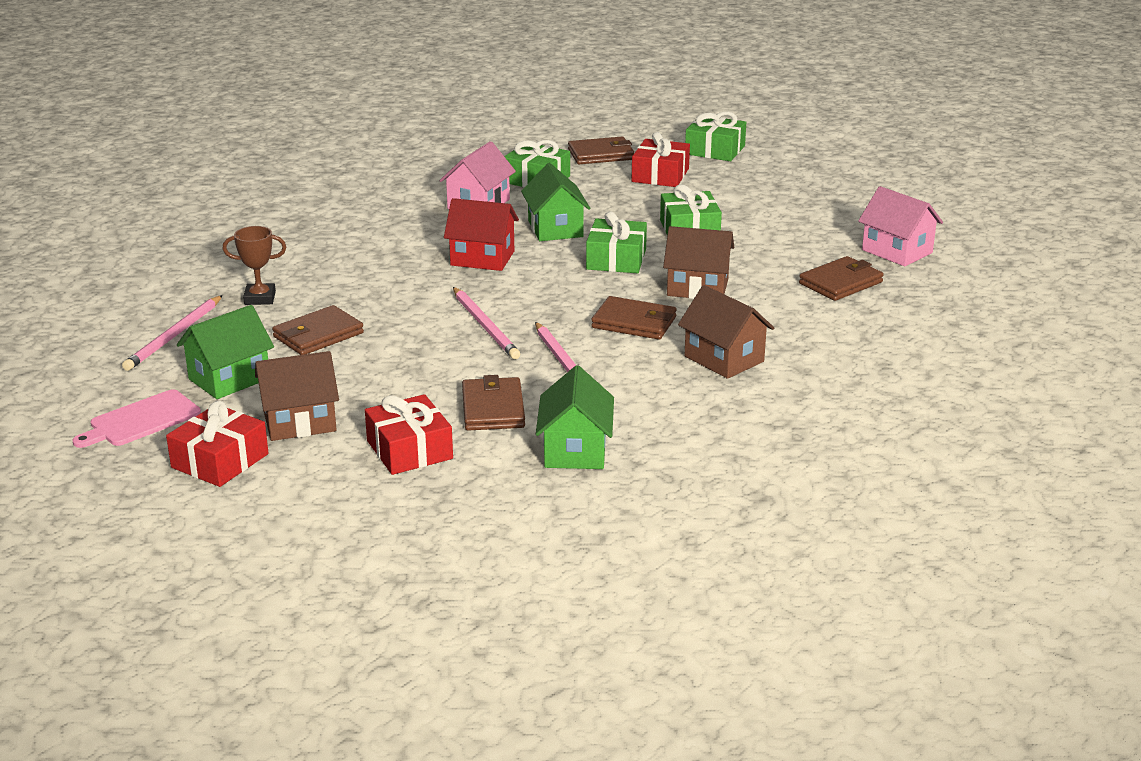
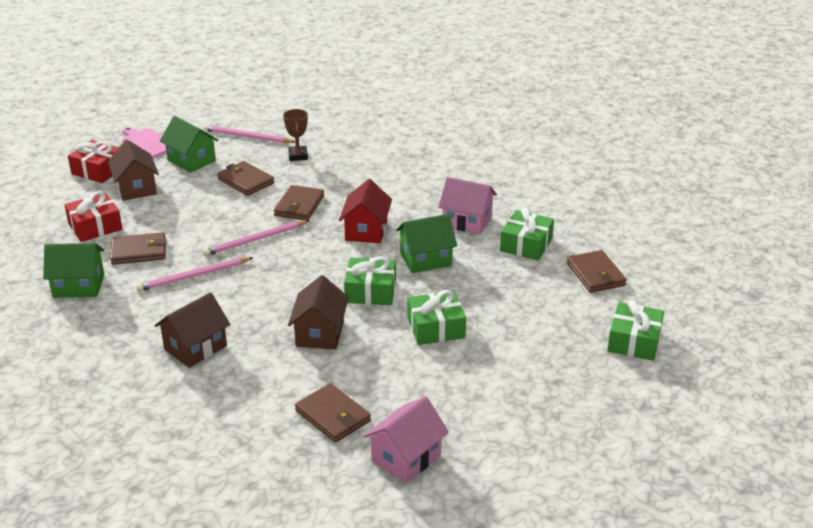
camera: 85 degrees right, 5 degrees up
brown wallet [591,296,677,340] -> brown wallet moved to [274,185,324,220]
red gift [632,132,690,187] -> none

